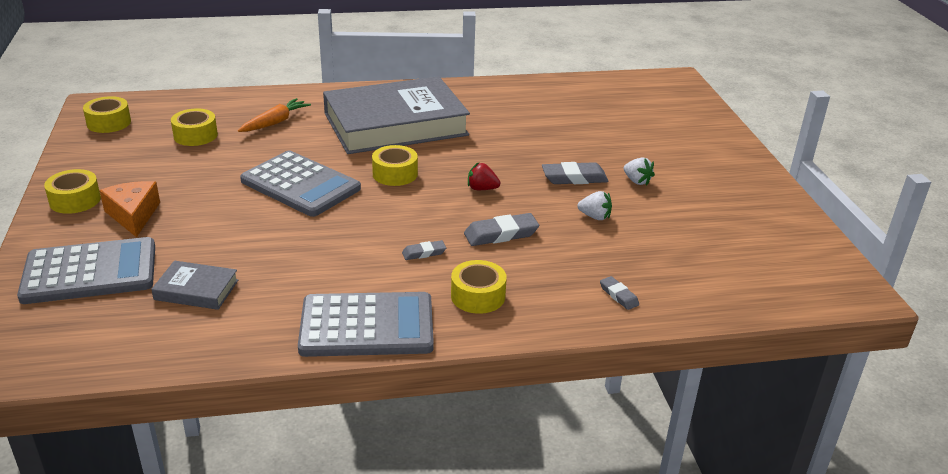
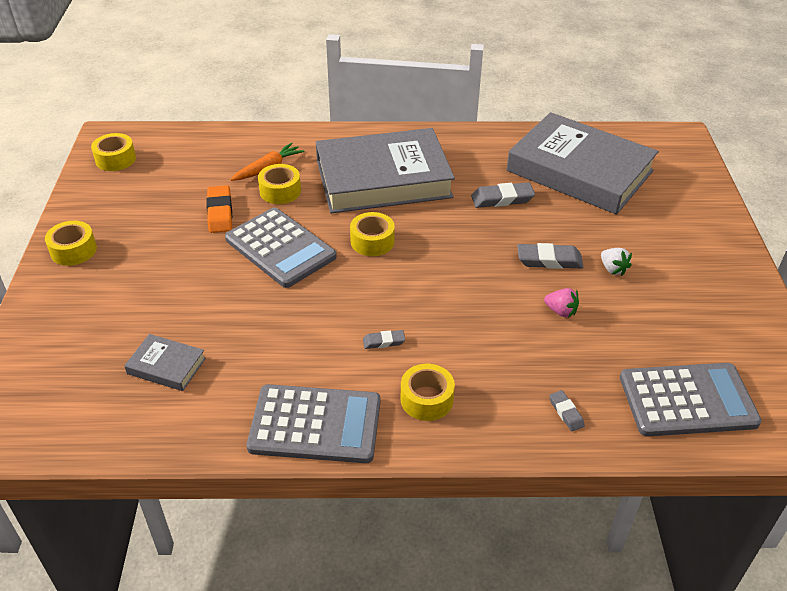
camera: 10 degrees right, 10 degrees up
grey calculator [17,237,155,304] -> grey calculator moved to [620,363,762,437]
orange cheese [99,181,160,237] -> none
yellow tape [171,108,218,146] -> yellow tape moved to [258,164,301,204]
grey eraser [464,213,539,246] -> grey eraser moved to [471,182,535,208]
red strawberry [468,163,500,190] -> none
white strawberry [577,191,612,220] -> pink strawberry [544,288,579,318]
none -> orange eraser [207,185,232,233]
none -> grey book [507,112,659,215]

